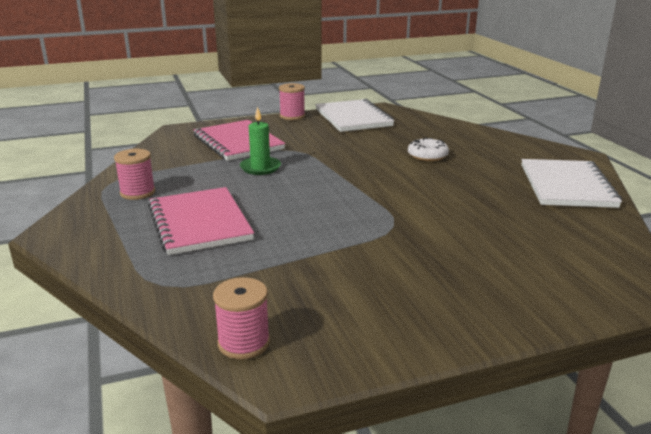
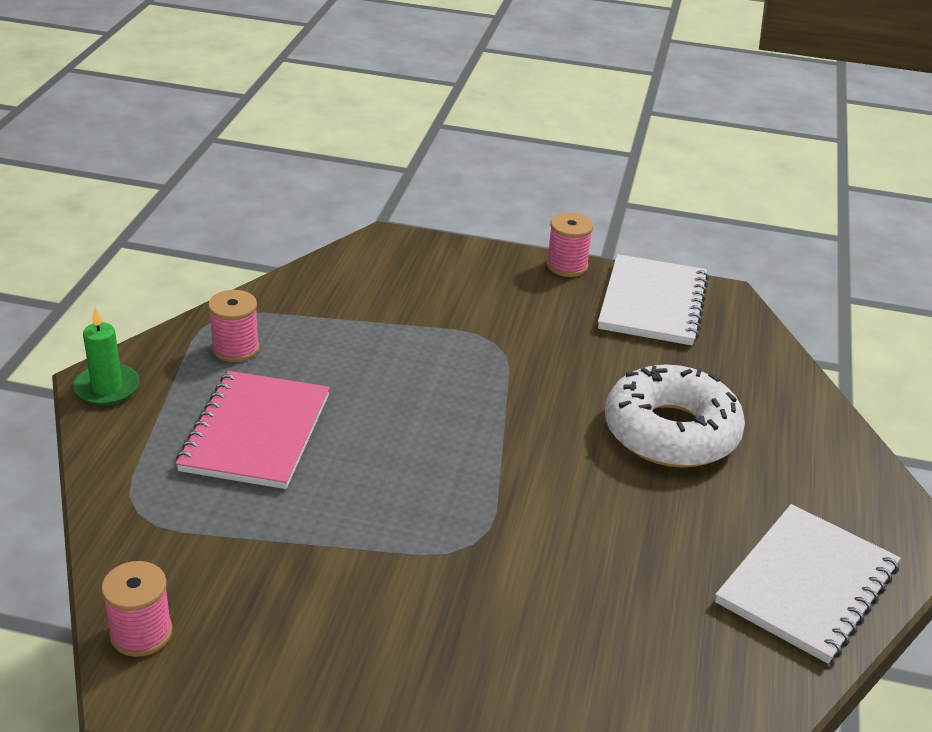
camera: 30 degrees right, 10 degrees up
pink notebook [194,120,285,161] -> none
green candle [240,107,281,175] -> green candle moved to [73,307,140,405]
white donut [408,137,449,161] -> white donut [605,364,745,468], size x2.05

